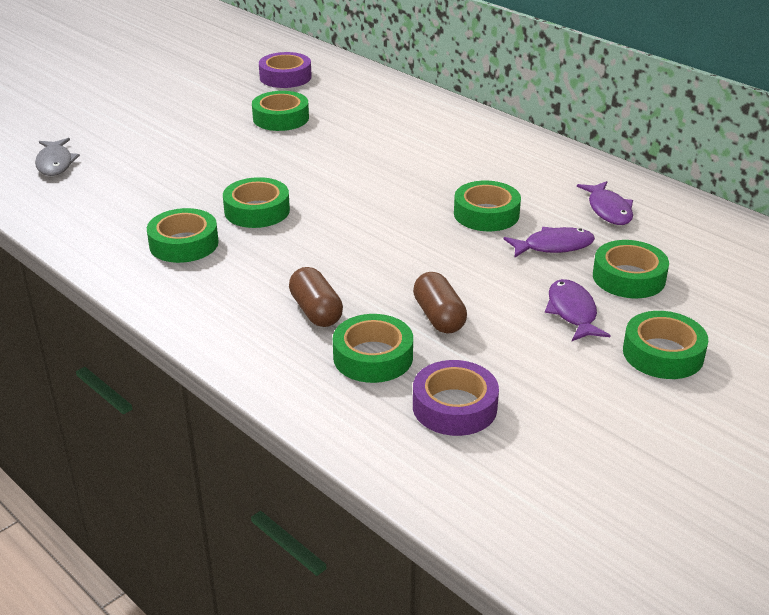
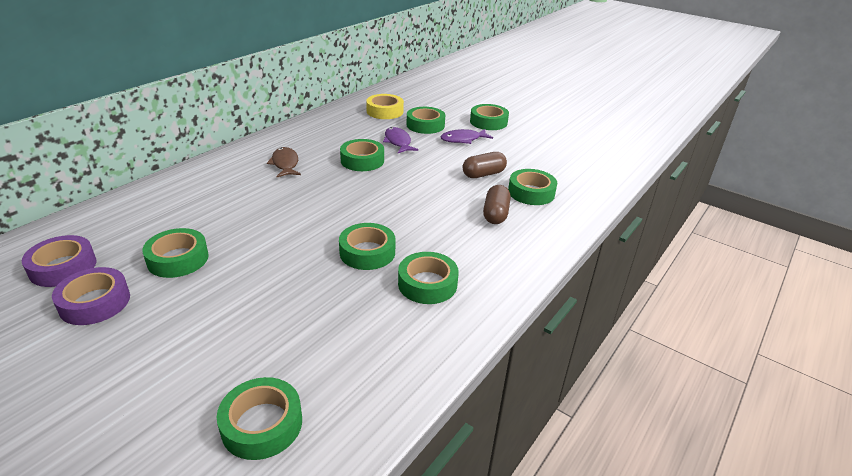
camera: 100 degrees left, 0 degrees up
grey fish [35,138,80,176] -> green tape [217,377,302,460]
brown capsule [289,267,343,327] -> brown capsule turned 45 degrees counterclockwise [483,185,511,224]
purple tape [413,360,499,436] -> purple tape moved to [52,267,130,325]
purple fish [577,181,633,225] -> none
none -> brown fish [267,147,301,177]
none -> yellow tape [366,94,404,119]

